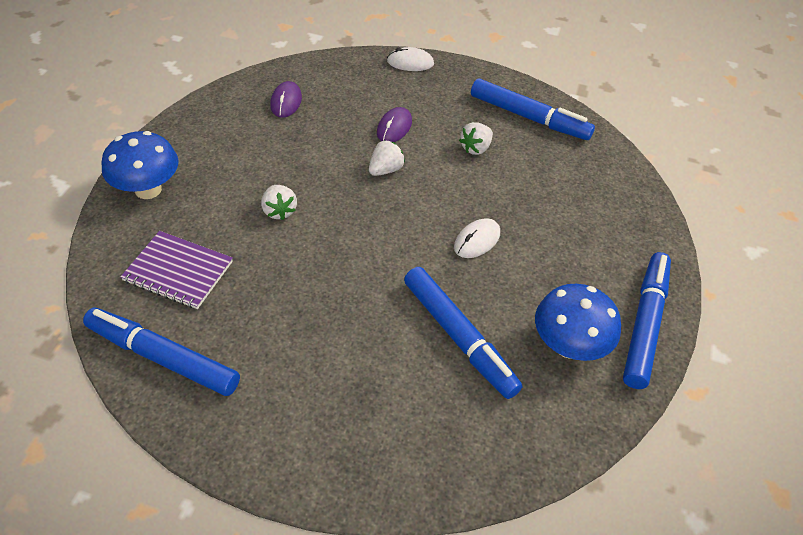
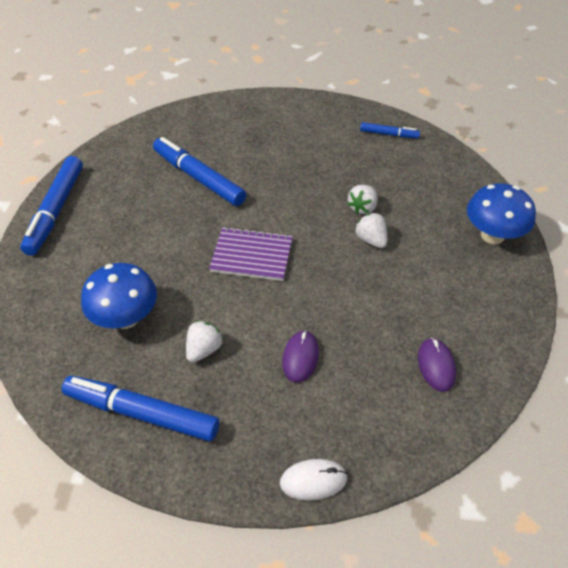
camera: 170 degrees right, 0 degrees up
blue marker [83,308,240,396] -> blue marker [360,122,420,138], size x0.52
purple notebook [121,231,233,309] -> purple notebook moved to [209,227,293,281]
white strawberry [369,140,405,176] -> white strawberry moved to [348,185,378,215]
white mouse [454,218,500,258] -> none
blue mushroom [535,284,621,361] -> blue mushroom moved to [81,263,157,329]

